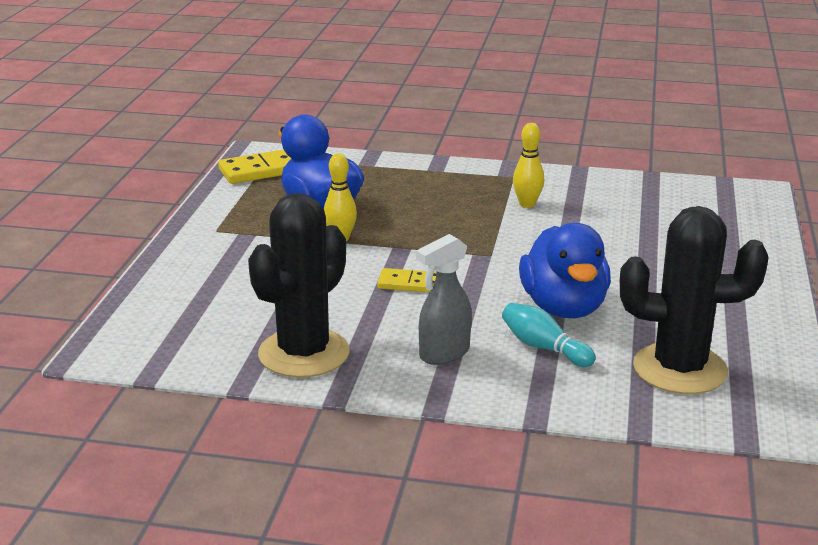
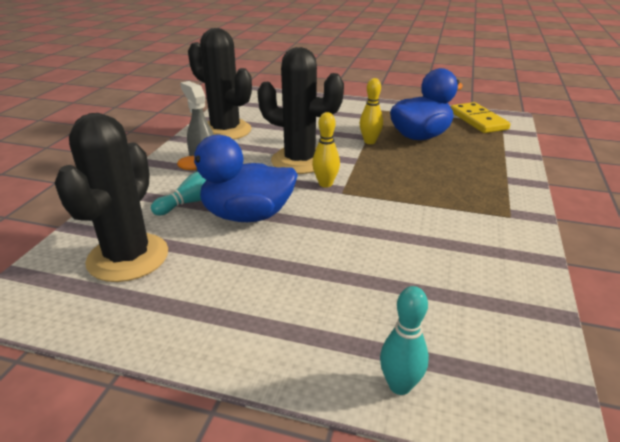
camera: 95 degrees right, 5 degrees up
yellow domino [377,268,436,292] -> black cactus [257,47,344,174]
yellow bowling pin [513,123,544,208] -> yellow bowling pin moved to [312,112,340,187]
none -> turquoise bowling pin [380,286,429,395]

